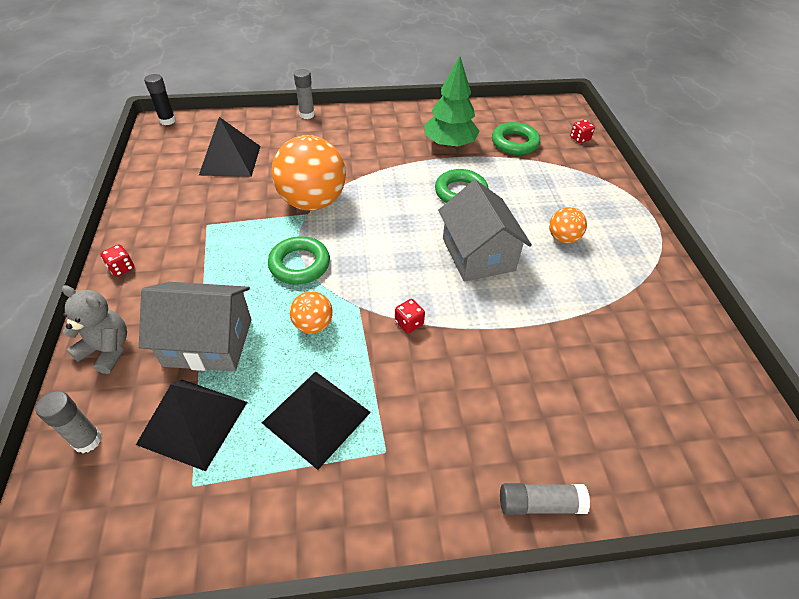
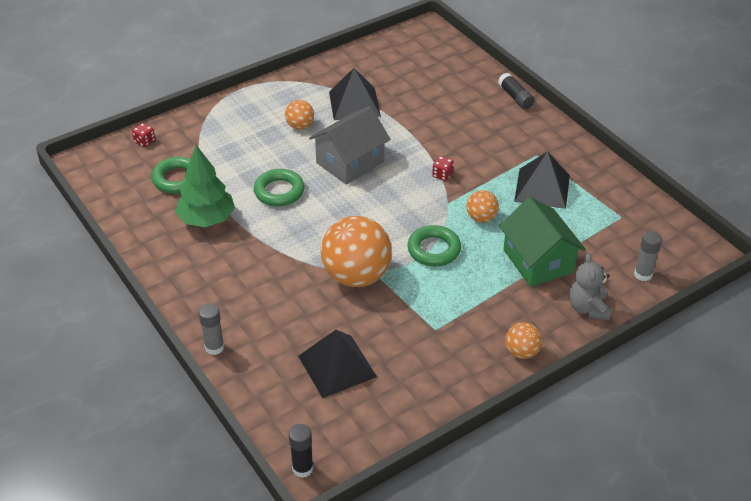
camera: 115 degrees left, 5 degrees down
red dice [100,244,134,277] -> orange ball [505,322,542,359]
black pyramid [136,380,247,471] -> black pyramid moved to [329,68,381,120]
grey house [139,282,252,372] -> green house [499,197,586,287]
grey glue stick [500,483,590,515] -> black glue stick [498,73,535,109]

